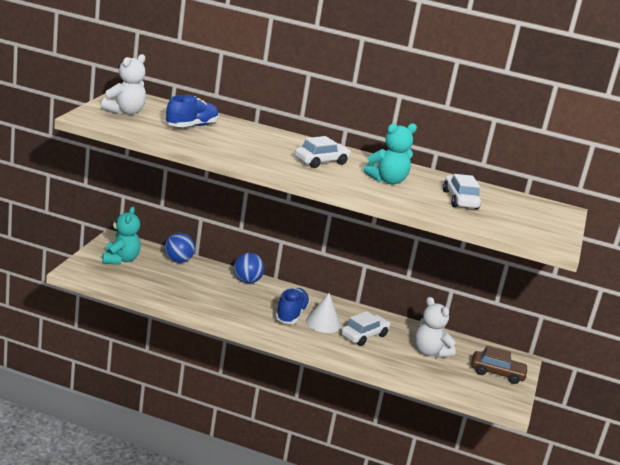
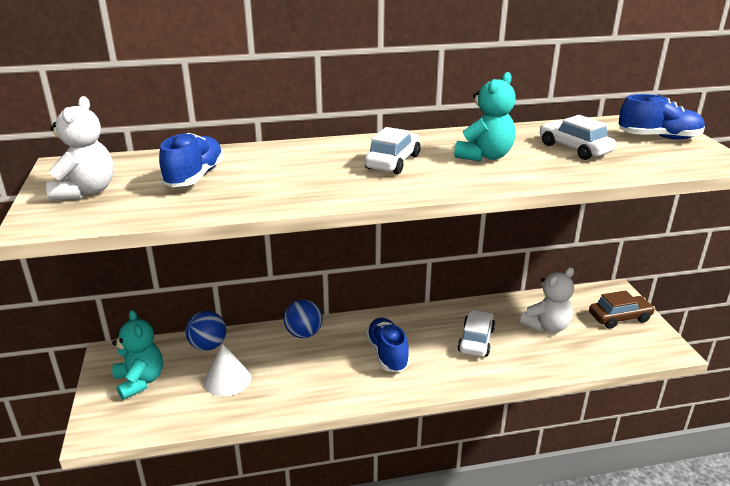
camera: 25 degrees left, 5 degrees up
white cone [306,293,341,333] -> white cone moved to [204,344,251,396]
white teddy bear [415,297,456,358] -> white teddy bear turned 60 degrees counterclockwise [520,267,574,333]
none -> blue shoe [619,94,705,140]

